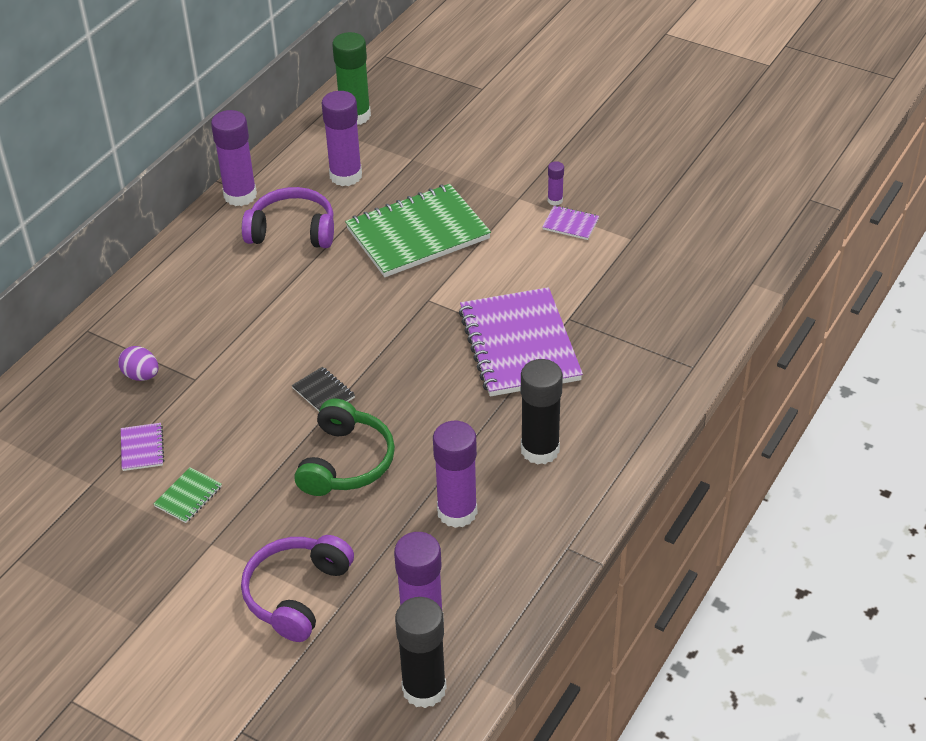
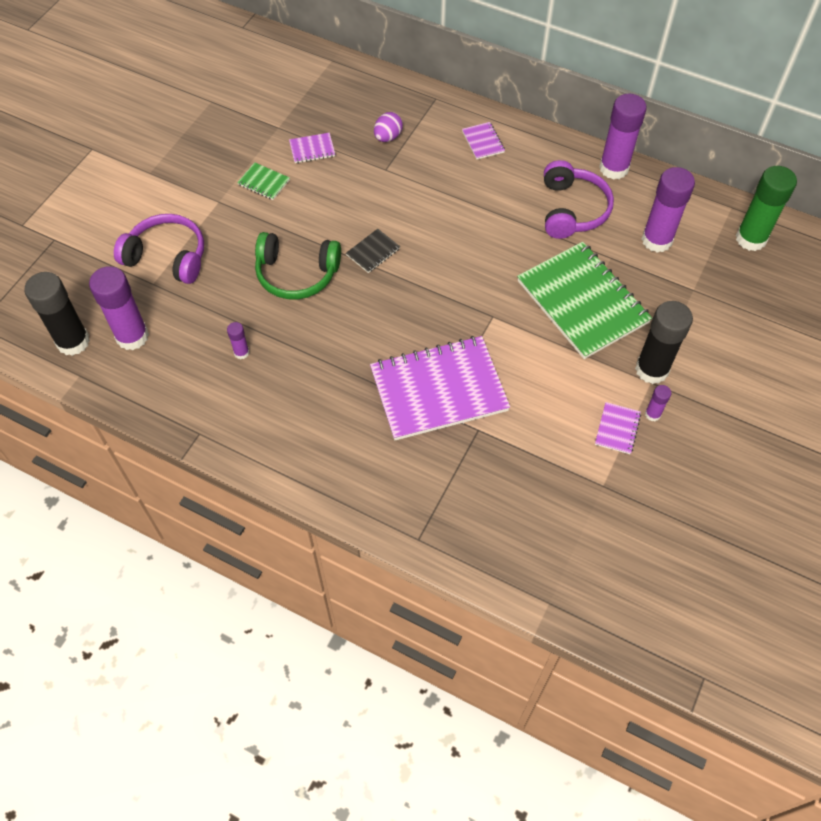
camera: 85 degrees right, 15 degrees up
purple glue stick [433,421,477,528] -> purple glue stick [227,322,249,359], size x0.46
black glue stick [521,359,563,465] -> black glue stick moved to [635,301,693,384]
none -> purple notebook [462,122,505,160]

